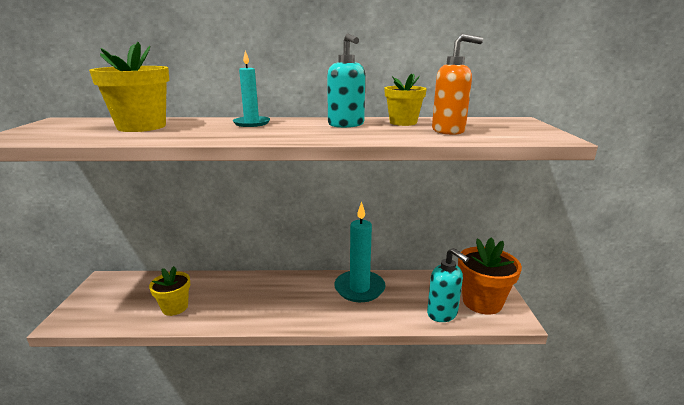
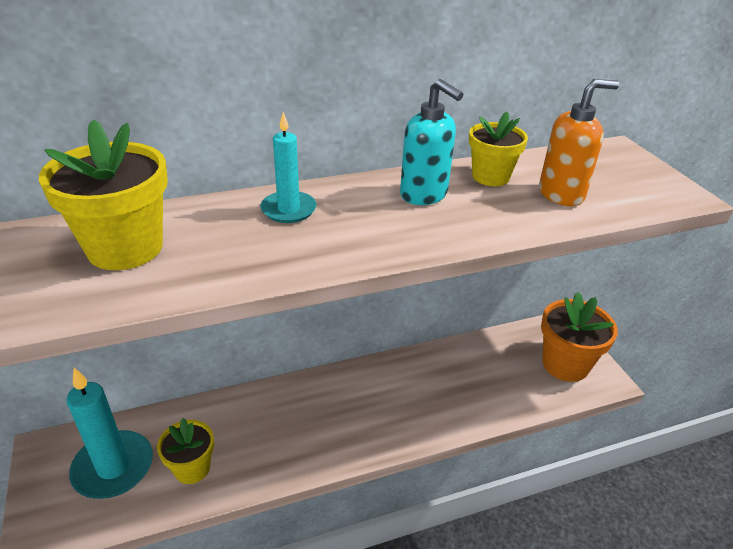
camera: 20 degrees left, 15 degrees up
turquoise candle [334,202,386,302] -> turquoise candle moved to [66,368,153,499]
turquoise soap dispenser [427,248,469,322] -> none

